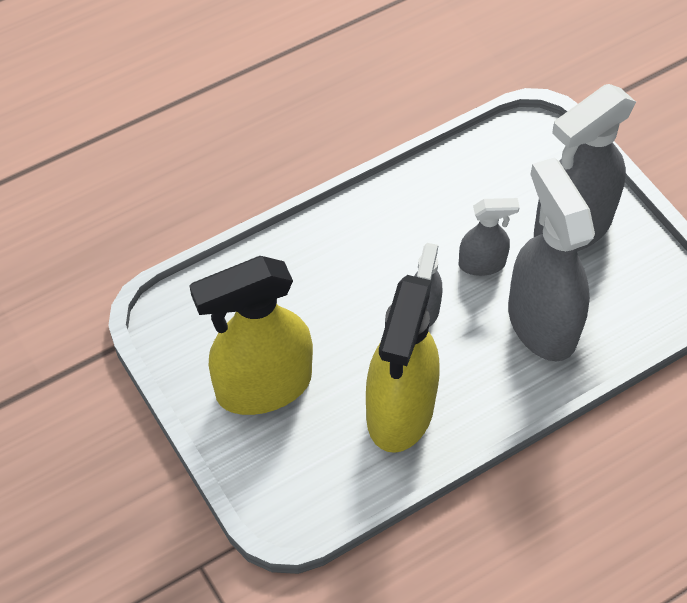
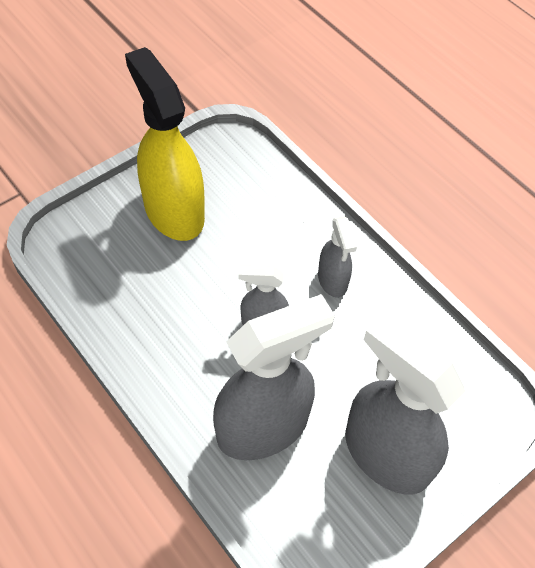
camera: 80 degrees right, 0 degrees up
yellow spray bottle [366,275,440,453] -> none
grey spray bottle [459,198,520,276] -> grey spray bottle moved to [318,216,357,297]

